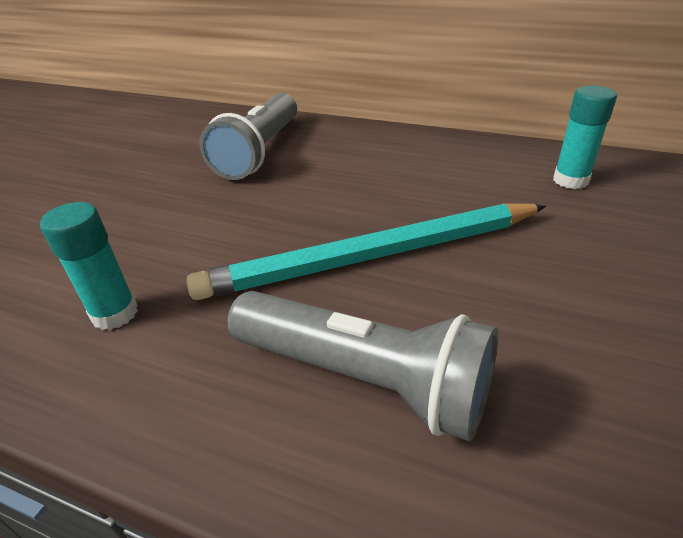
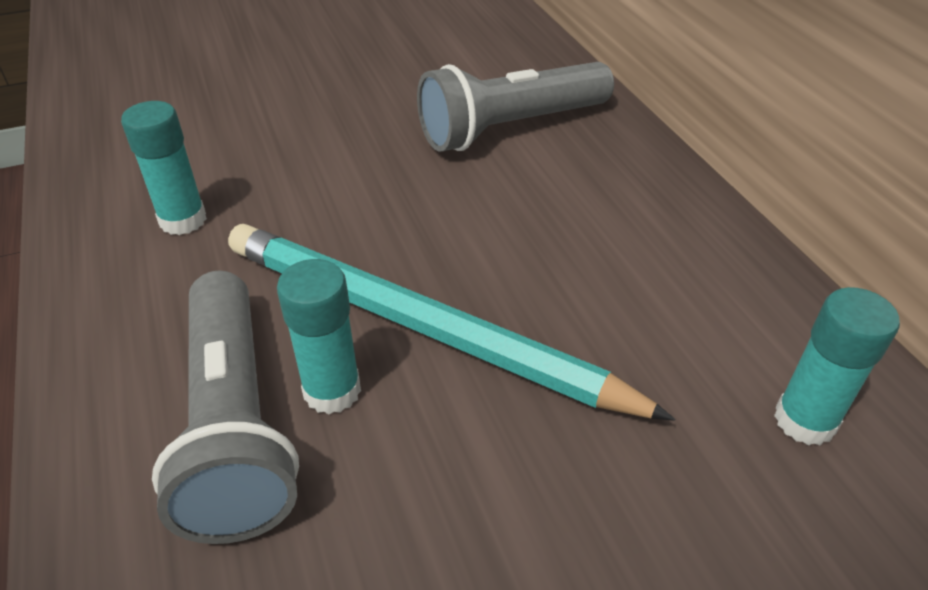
camera: 45 degrees right, 5 degrees up
none -> turquoise glue stick [277,259,361,414]

